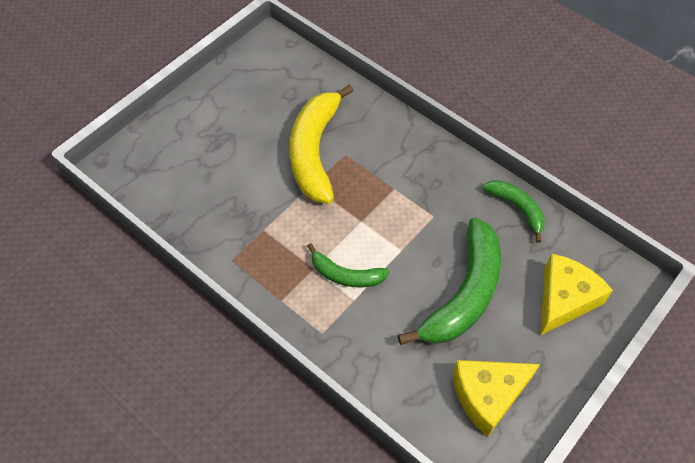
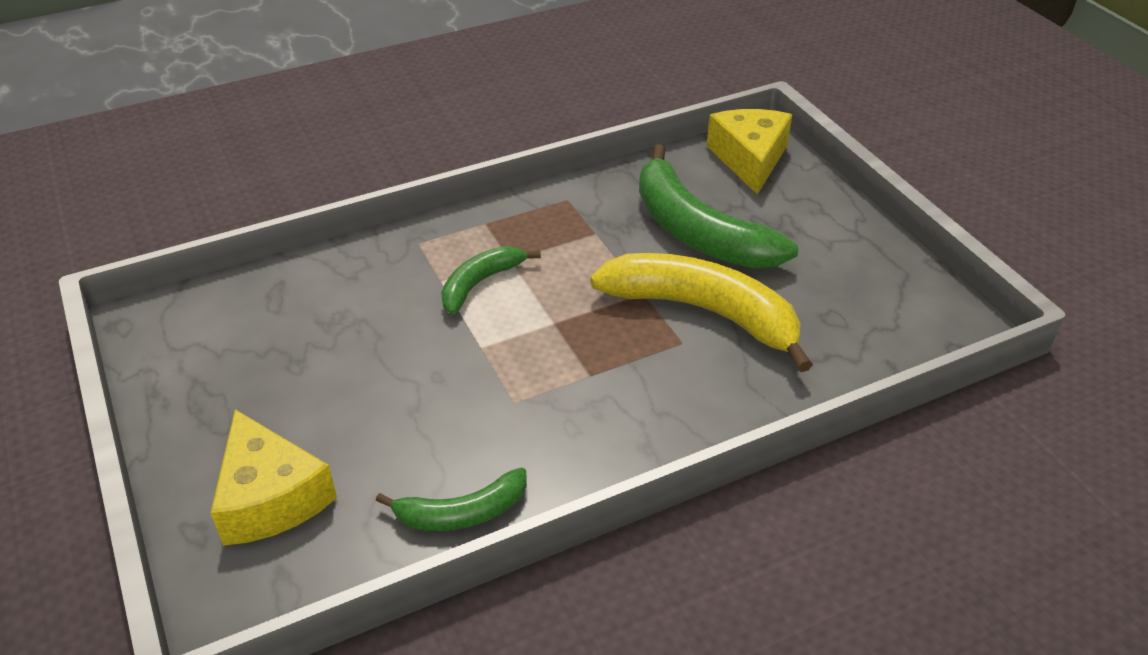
camera: 115 degrees right, 15 degrees down
green banana [398,217,501,345] -> green banana moved to [639,144,798,268]
yellow cheese [453,360,540,437] -> yellow cheese moved to [707,109,792,195]

